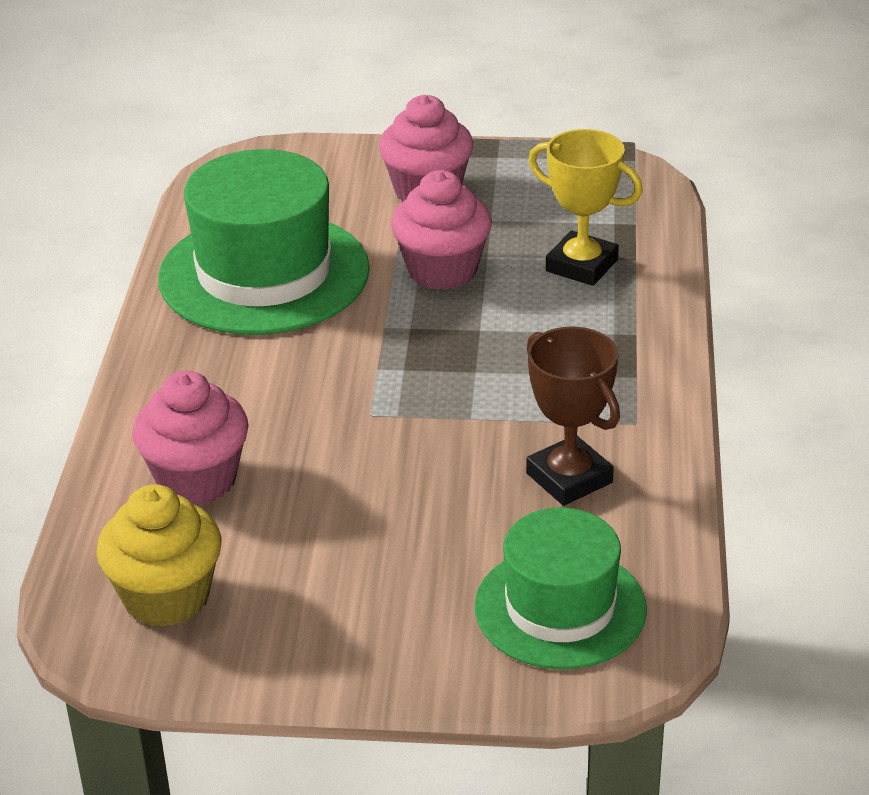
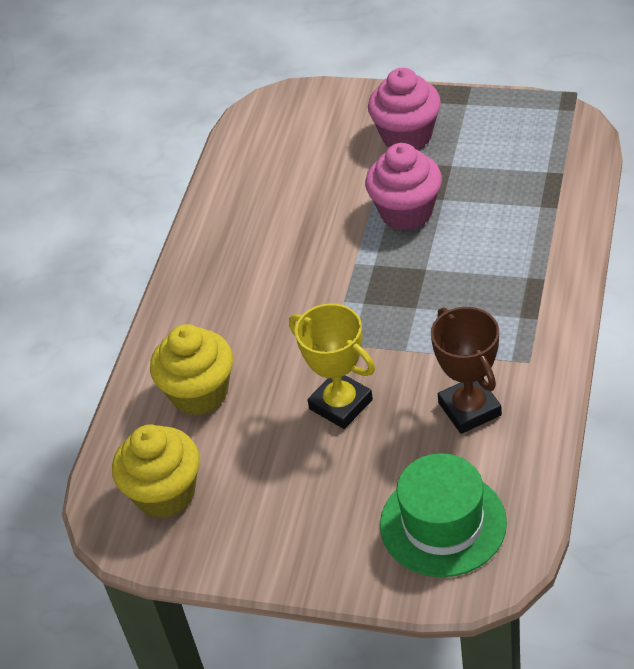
camera: 15 degrees right, 10 degrees up
pink cupcake [132,371,249,505] -> yellow cupcake [150,324,233,416]
green hat [158,149,370,335] -> none
yellow trophy [528,129,643,286] -> yellow trophy moved to [289,303,375,429]

